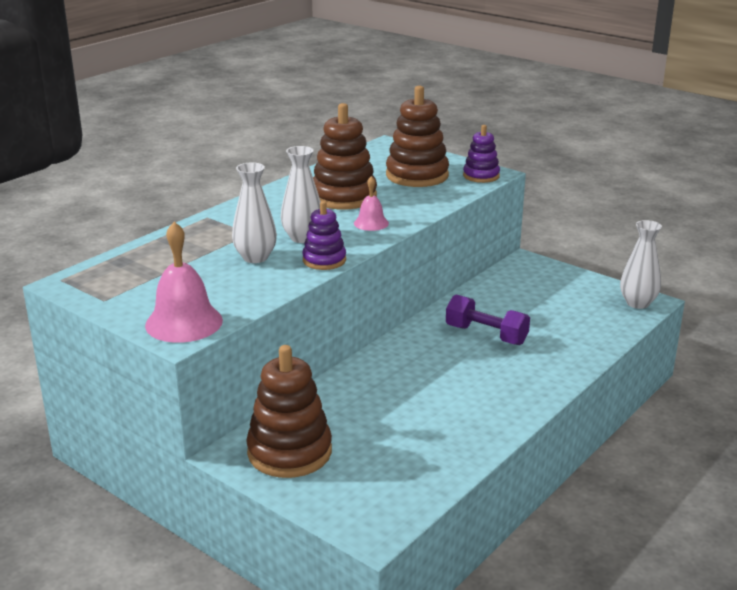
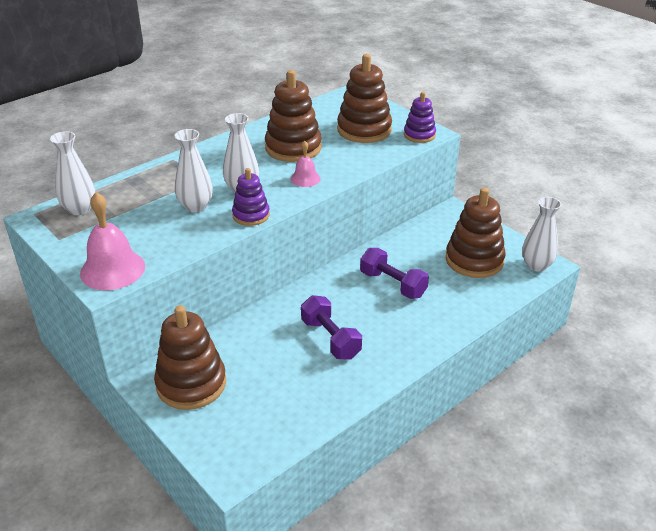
camera: 10 degrees right, 10 degrees up
none -> white vase [50,131,95,215]
none -> purple dumbbell [301,295,362,360]
none -> brown stacking toy [446,187,506,278]

